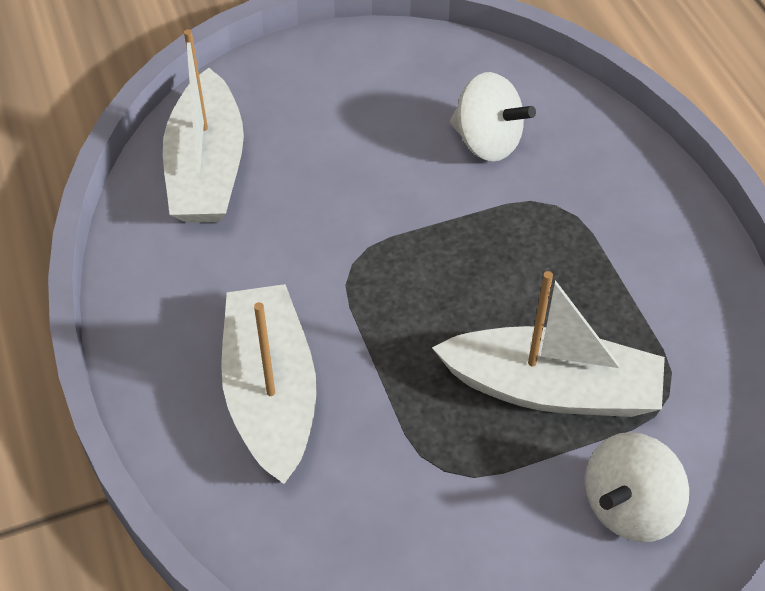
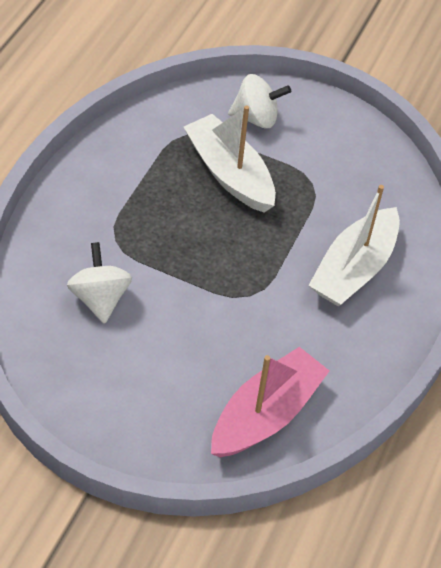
camera: 140 degrees left, 0 degrees up
white boat [163,29,244,223] -> pink boat [211,347,329,457]

